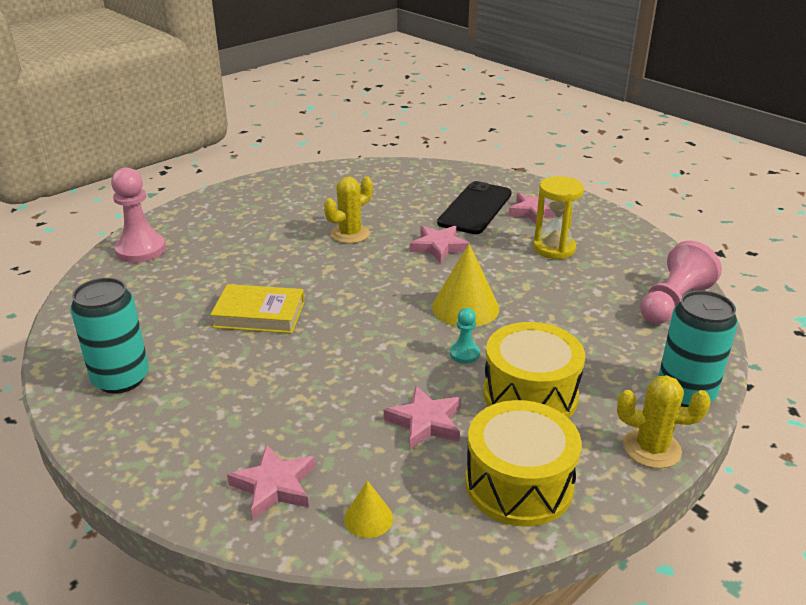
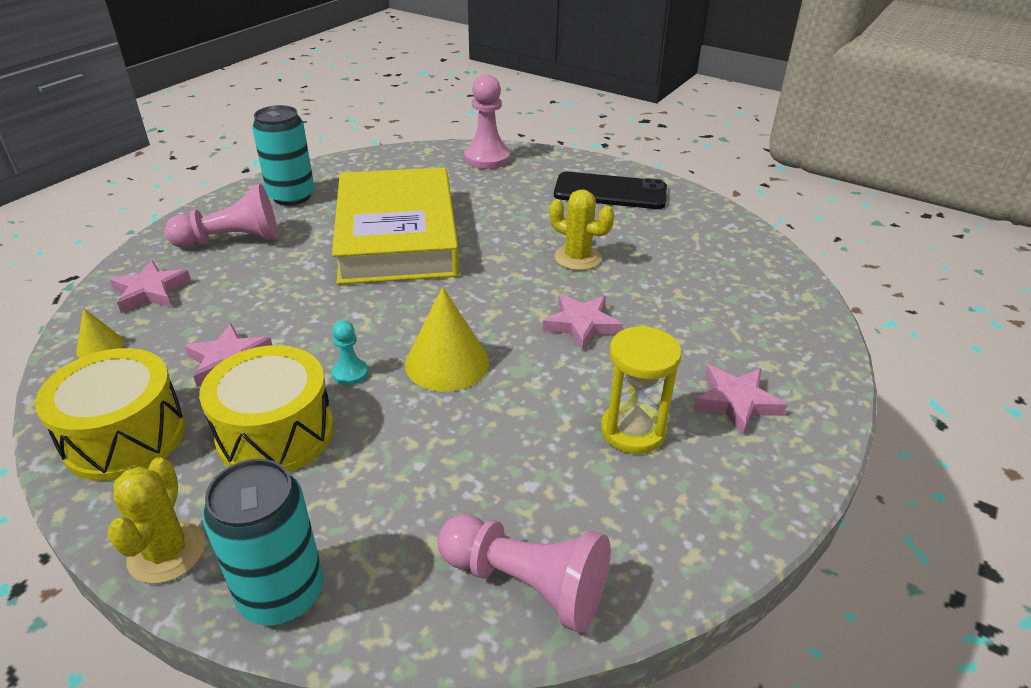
camera: 75 degrees right, 5 degrees up
yellow book [210,284,304,334] -> yellow book [332,167,459,285], size x2.03
black phone [437,181,512,234] -> black phone moved to [554,172,667,209]
none -> pink pawn [165,184,278,248]

